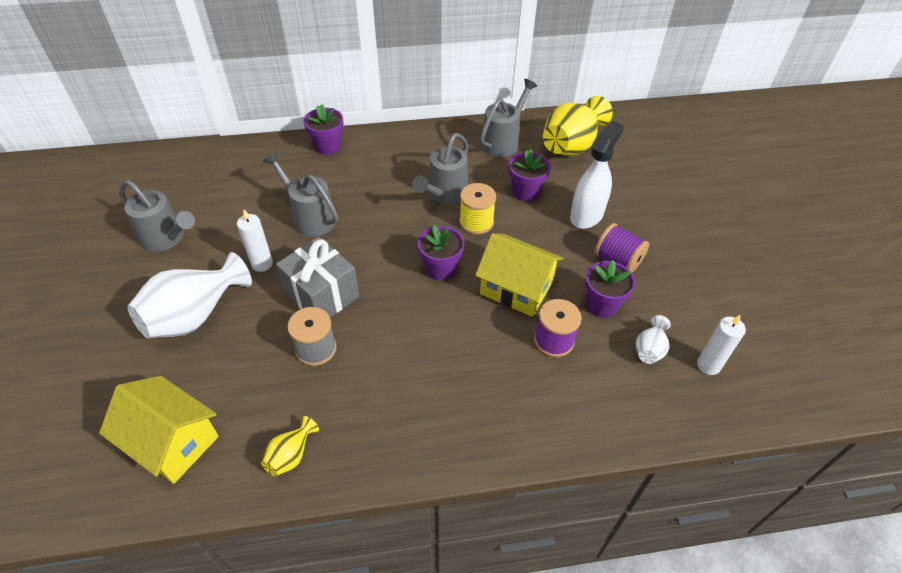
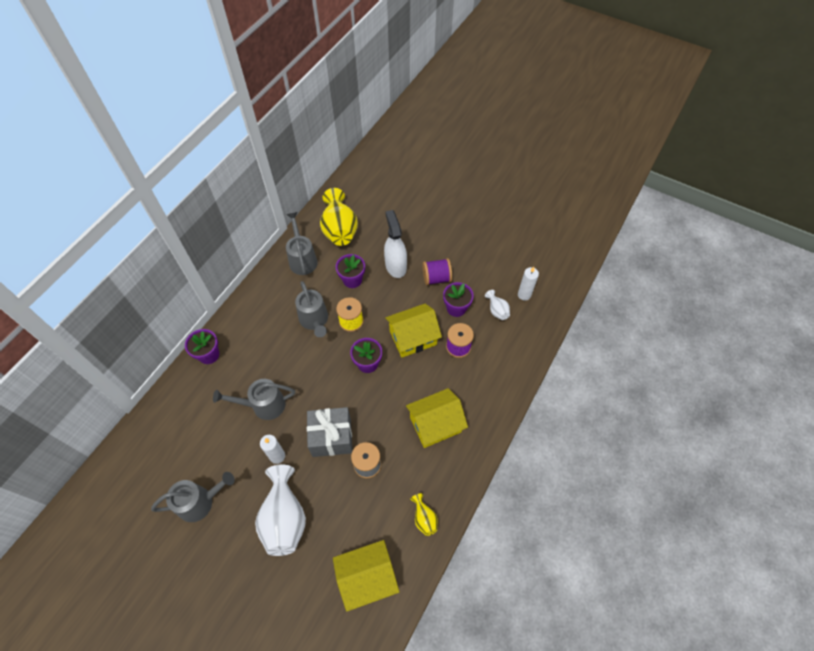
camera: 50 degrees left, 10 degrees up
none -> yellow house [406,388,468,448]

